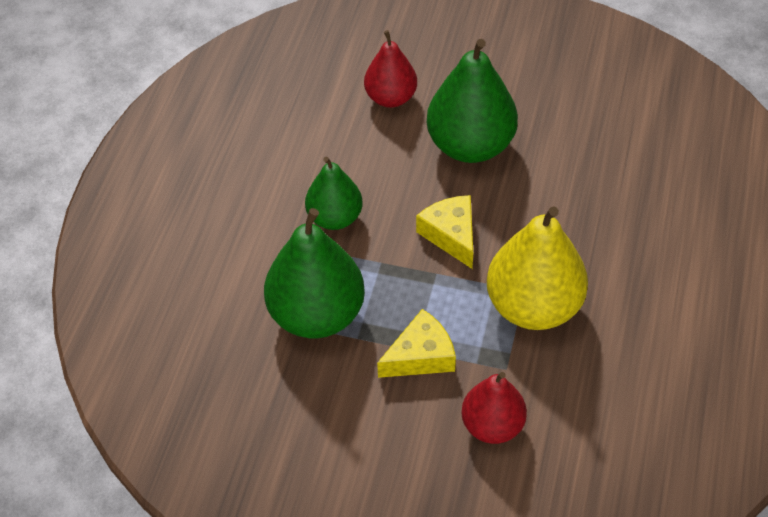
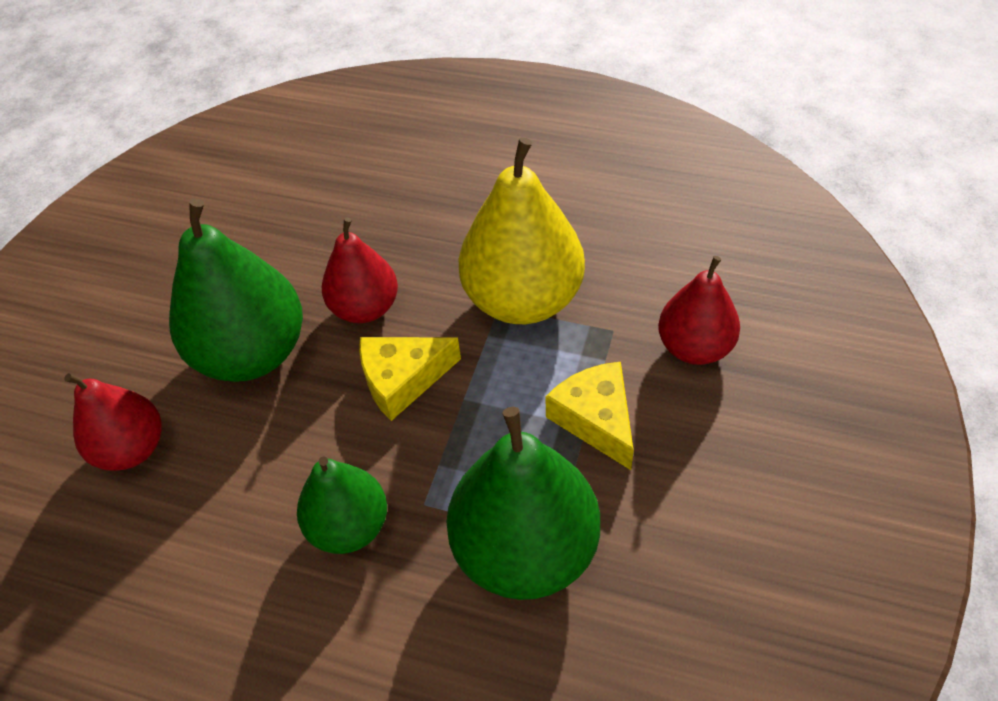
camera: 85 degrees left, 0 degrees up
none -> red pear [322,218,398,323]

